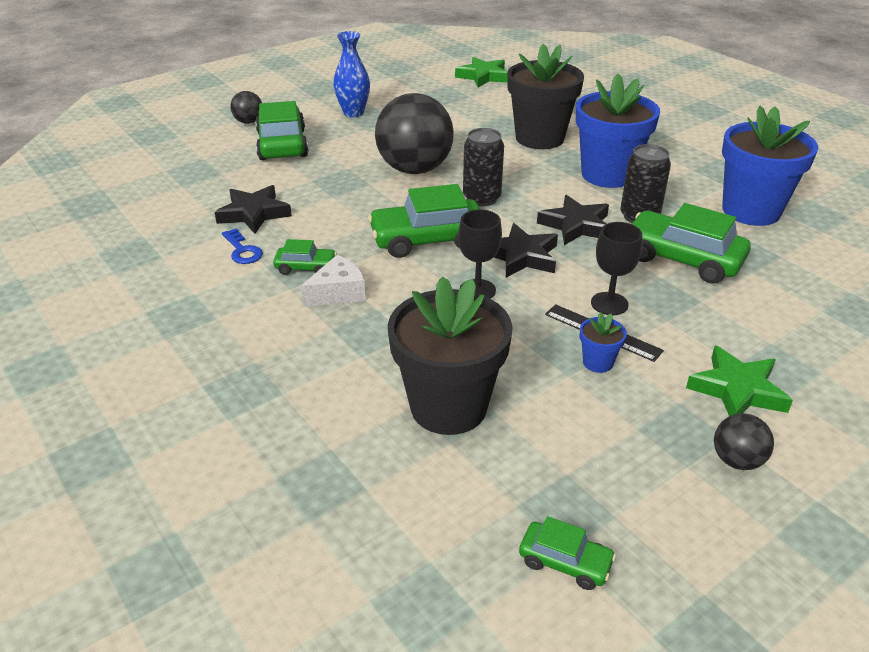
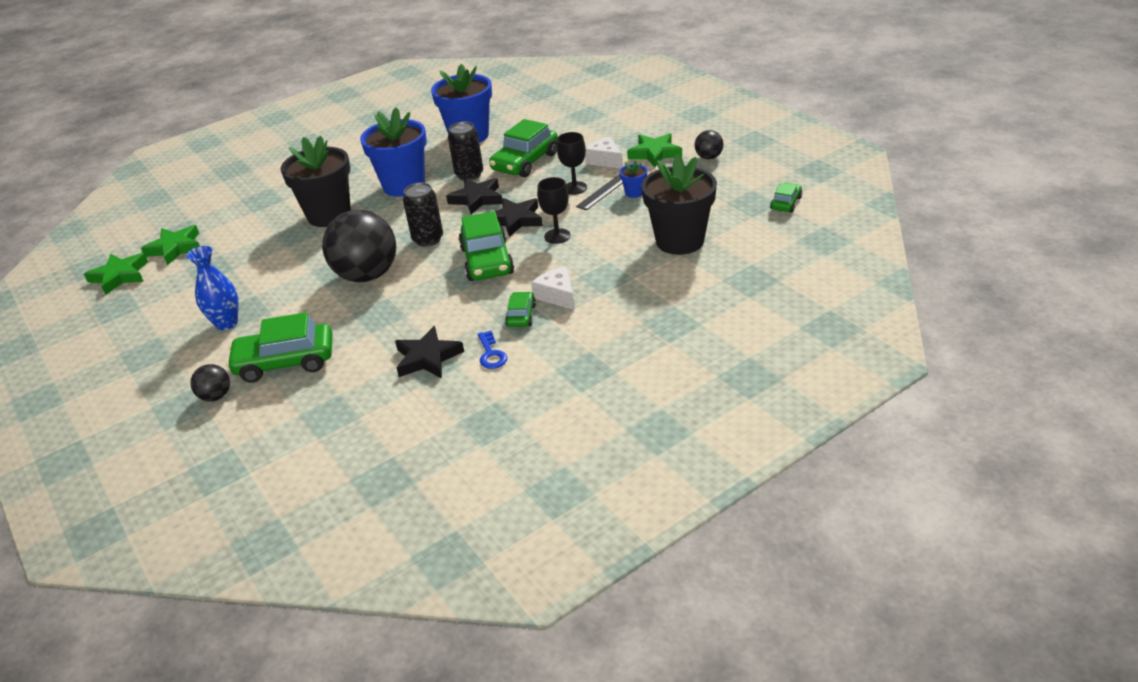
camera: 85 degrees left, 0 degrees up
blue key [222,228,263,264] -> blue key turned 105 degrees clockwise [478,331,507,369]
none -> green star [84,253,148,295]
none -> white cheese [585,137,623,168]

